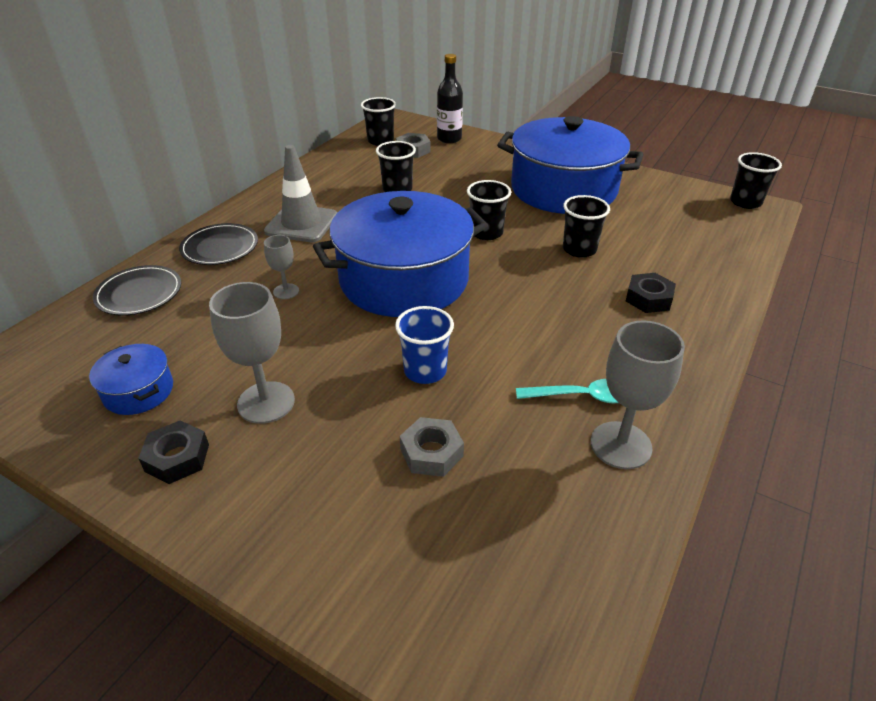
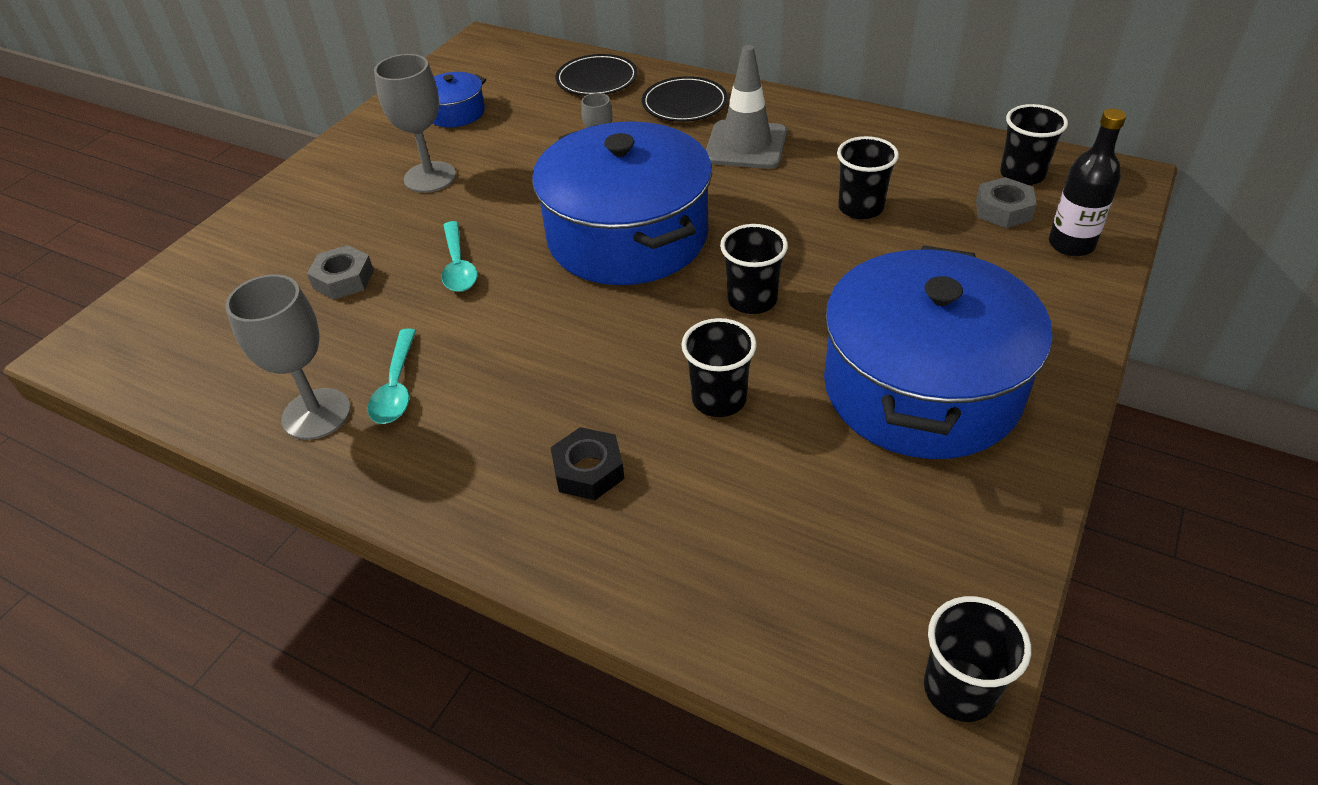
camera: 90 degrees right, 5 degrees up
black nut [138,421,209,484] -> none
blue cup [395,306,454,384] -> turquoise spoon [442,221,477,292]

